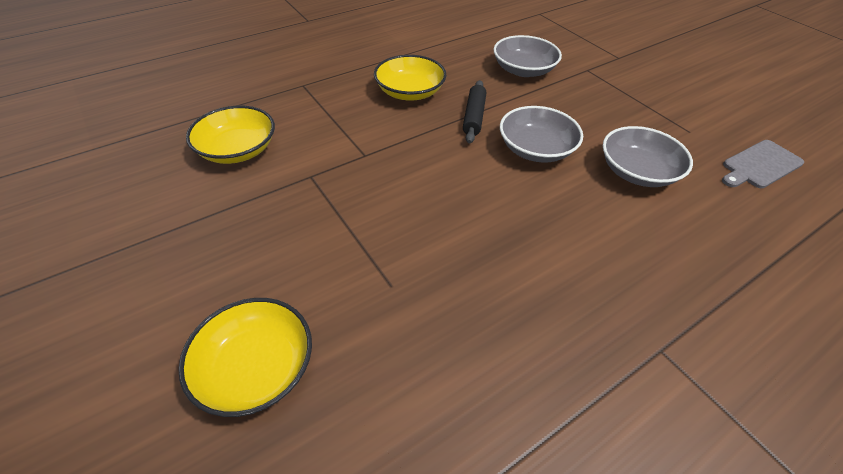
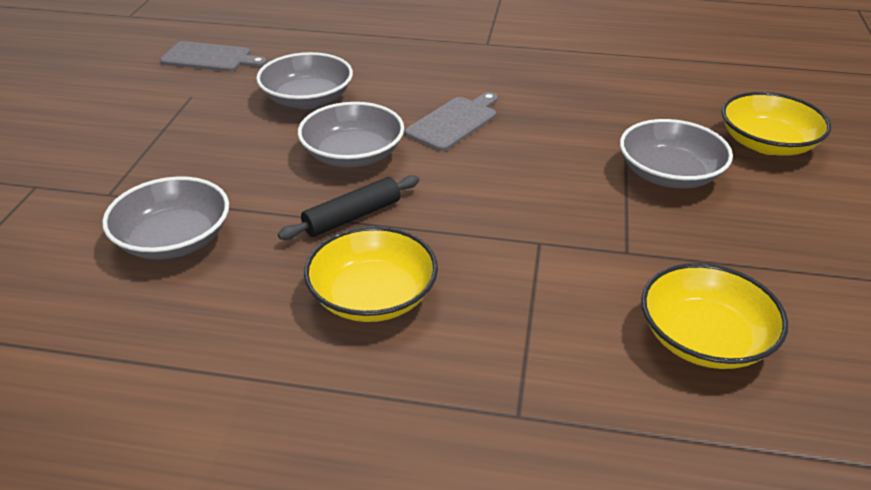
camera: 135 degrees left, 10 degrees down
none -> grey cutting board [405,92,498,151]
none -> grey bowl [620,119,733,189]

